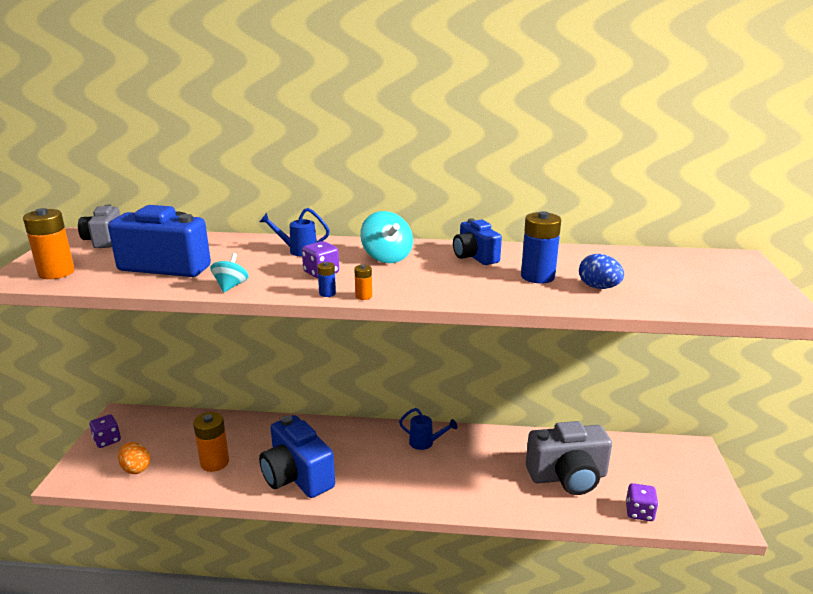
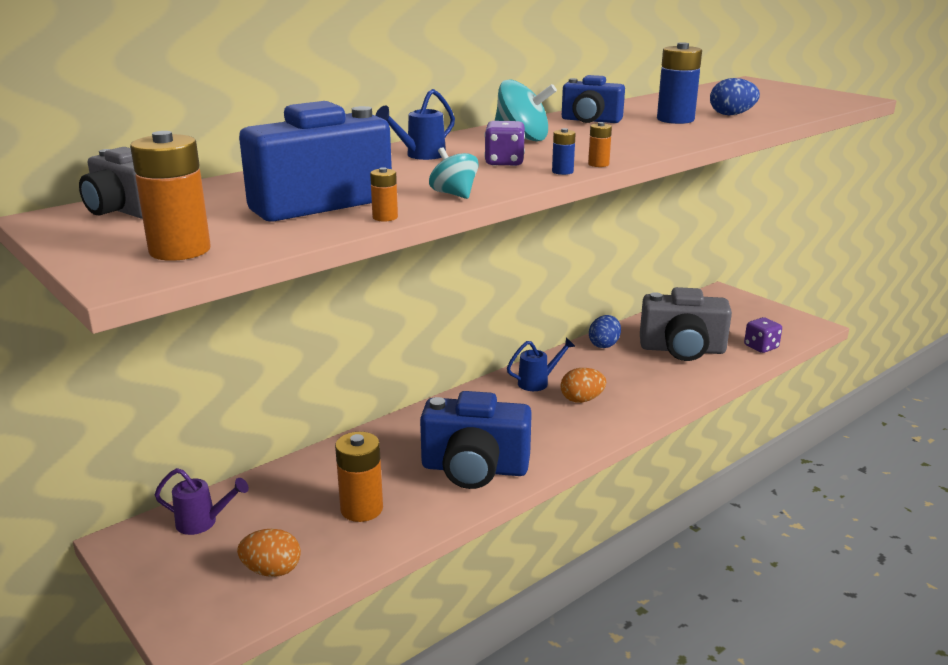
camera: 45 degrees left, 0 degrees up
purple dice [89,414,121,448] -> none
grey camera [526,421,612,495] -> grey camera turned 60 degrees clockwise [640,287,732,361]
none -> purple watering can [155,468,249,535]
none -> orange battery [370,167,398,222]
none -> orange egg [561,368,606,403]
none -> blue egg [589,315,621,348]

